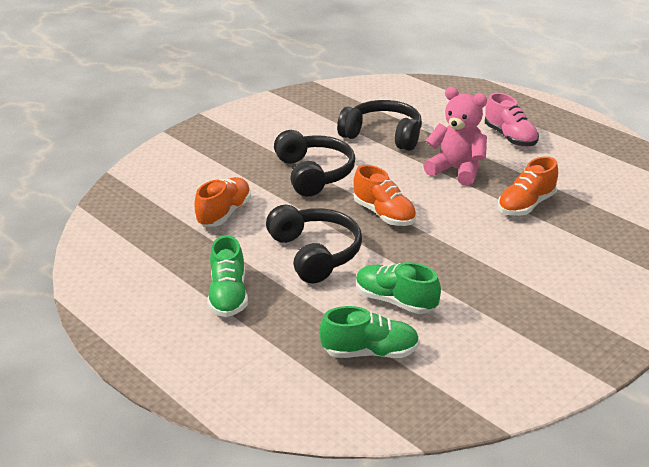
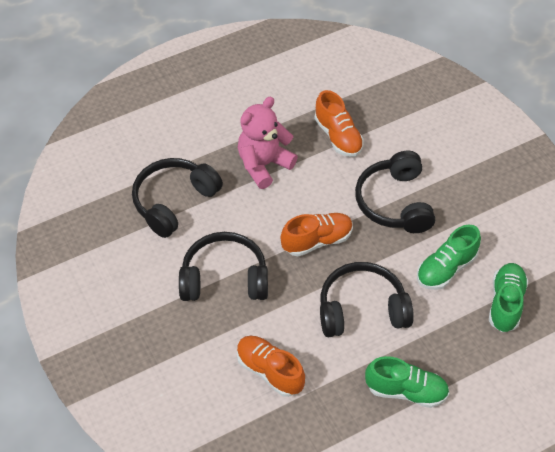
camera: 75 degrees left, 20 degrees up
pink shoe [485,93,539,147] -> none
none -> black headphones [355,151,435,233]

